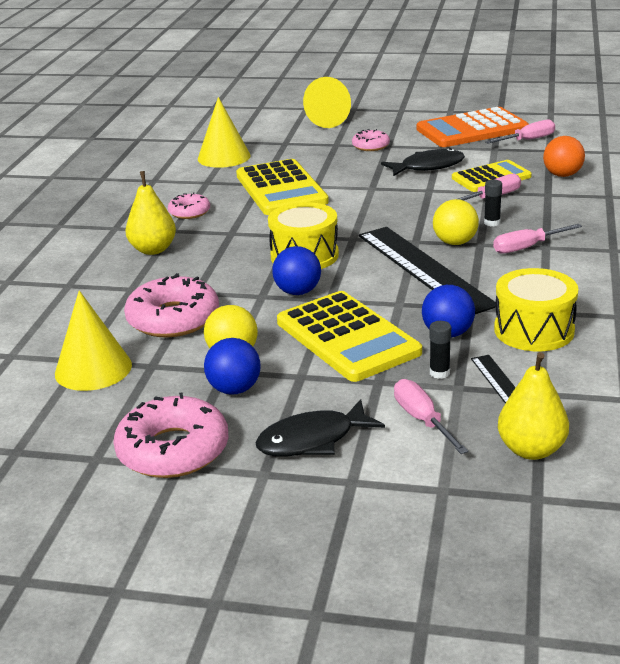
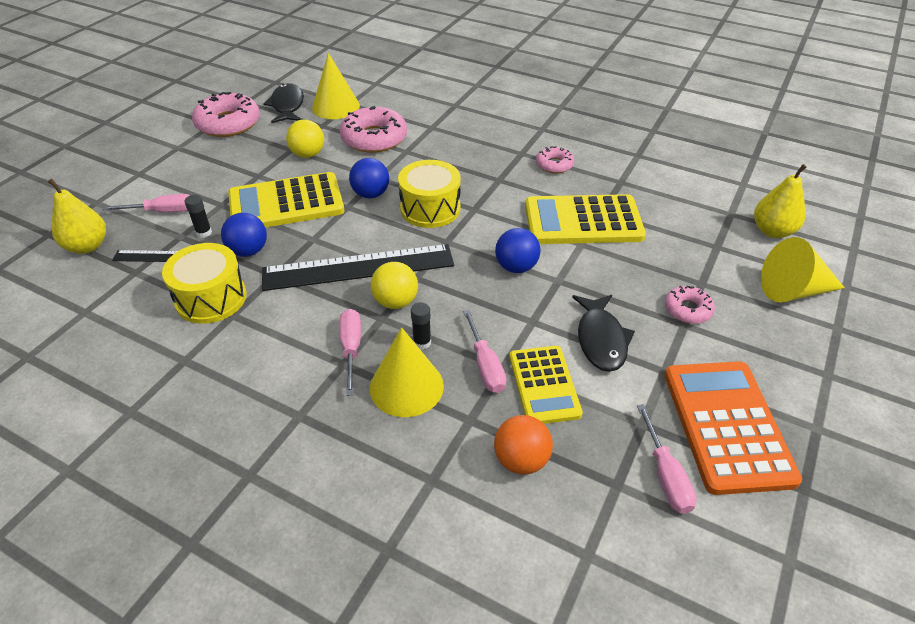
camera: 105 degrees right, 15 degrees up
yellow pear [125,171,176,255] -> yellow pear moved to [754,164,807,238]
yellow cone [198,97,251,168] -> yellow cone moved to [370,327,444,417]
blue ball [204,338,261,395] -> blue ball moved to [495,228,540,273]
black fish [255,399,385,456] -> black fish moved to [264,83,304,123]

